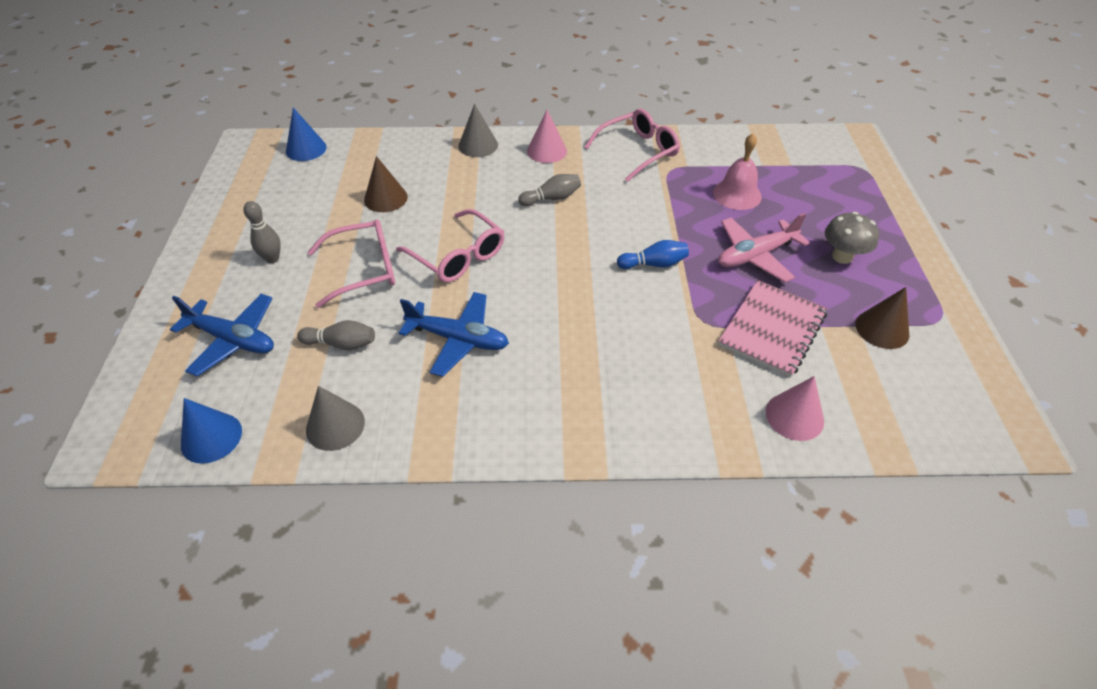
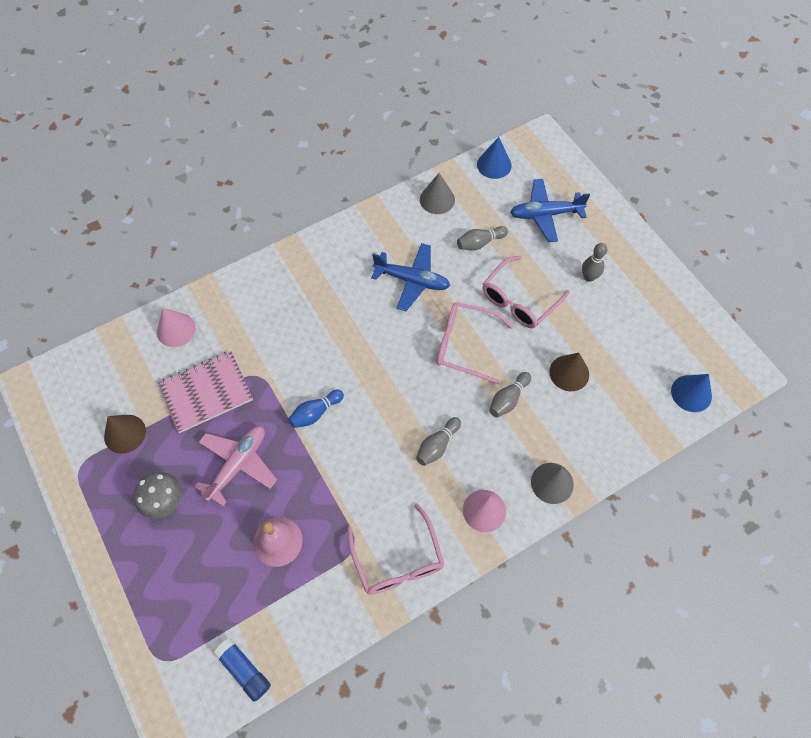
camera: 150 degrees right, 15 degrees up
blue plane [399,292,509,377] -> blue plane turned 150 degrees counterclockwise [371,243,450,311]
pink glasses [585,109,680,182] -> pink glasses turned 45 degrees counterclockwise [348,503,444,595]
pink notebook [718,280,828,378] -> pink notebook turned 60 degrees clockwise [158,351,253,433]
none -> blue glue stick [213,638,271,702]
none -> grey bowling pin [489,372,531,417]

